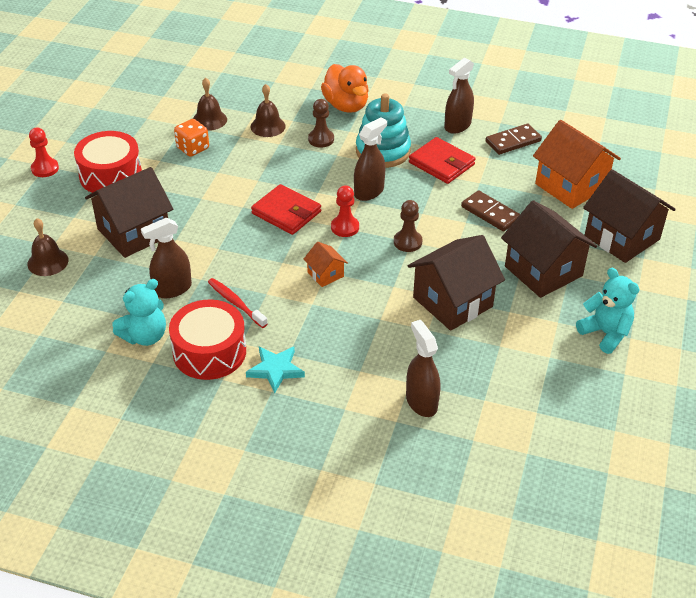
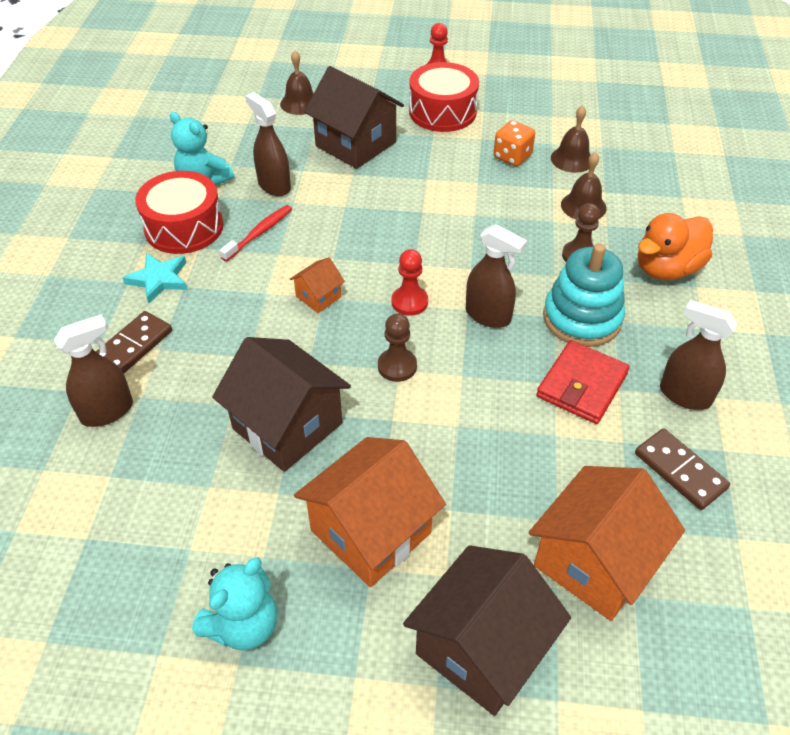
camera: 80 degrees right, 5 degrees up
red wallet [251,184,321,235] -> none
brown domino [461,190,520,232] -> brown domino moved to [96,311,172,374]
brown house [501,200,597,298] -> orange house [294,437,446,587]

